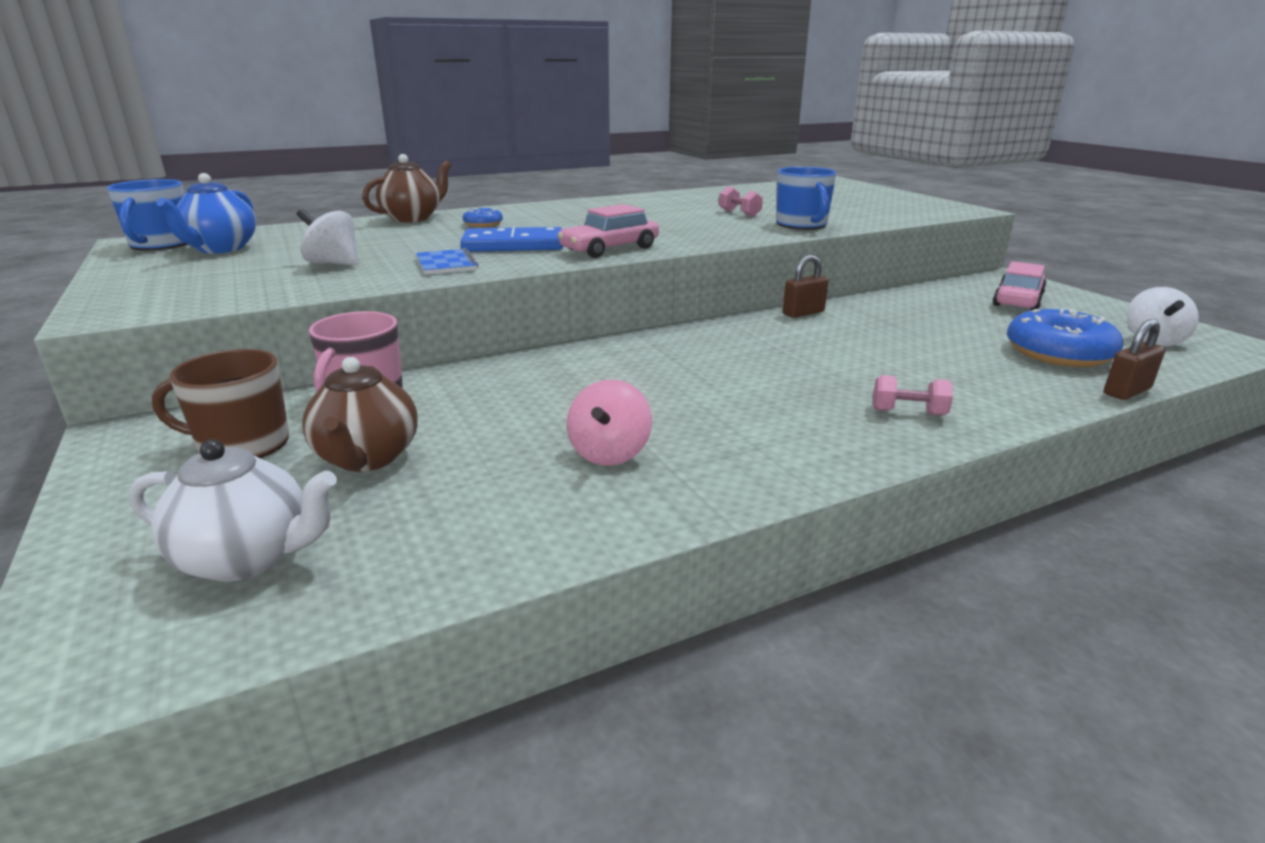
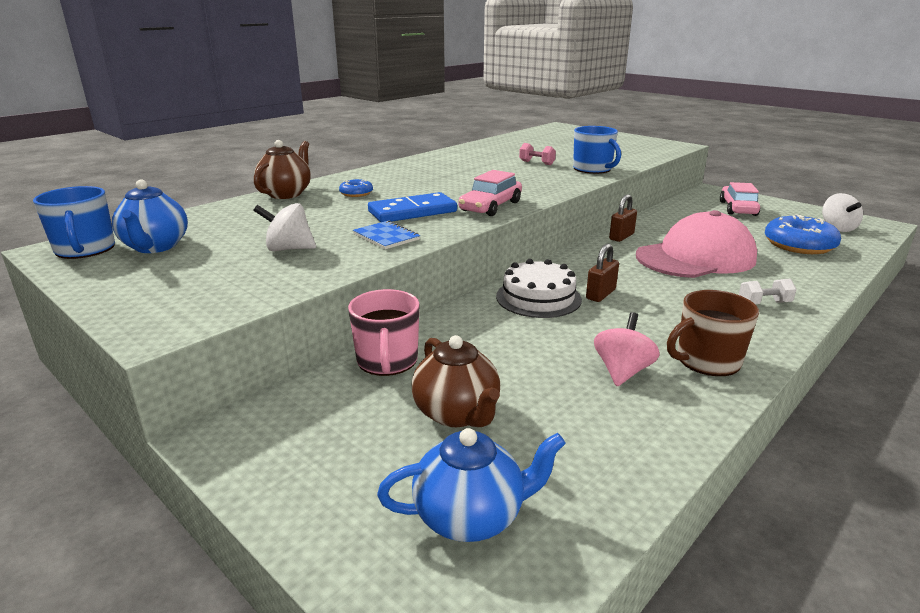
camera: 20 degrees left, 0 degrees up
white teapot [129,439,337,581] -> blue teapot [377,428,566,542]
brown mug [152,349,289,458] -> brown mug moved to [667,290,759,376]
pink spinning top [567,380,652,466] -> pink spinning top turned 150 degrees counterclockwise [594,312,660,386]
pink dumbbell [873,375,953,416] -> white dumbbell [739,279,797,304]
brown padlock [1104,319,1165,400] -> brown padlock moved to [586,244,619,302]
none -> white cake [496,259,582,318]
none -> pink cap [636,210,757,278]

